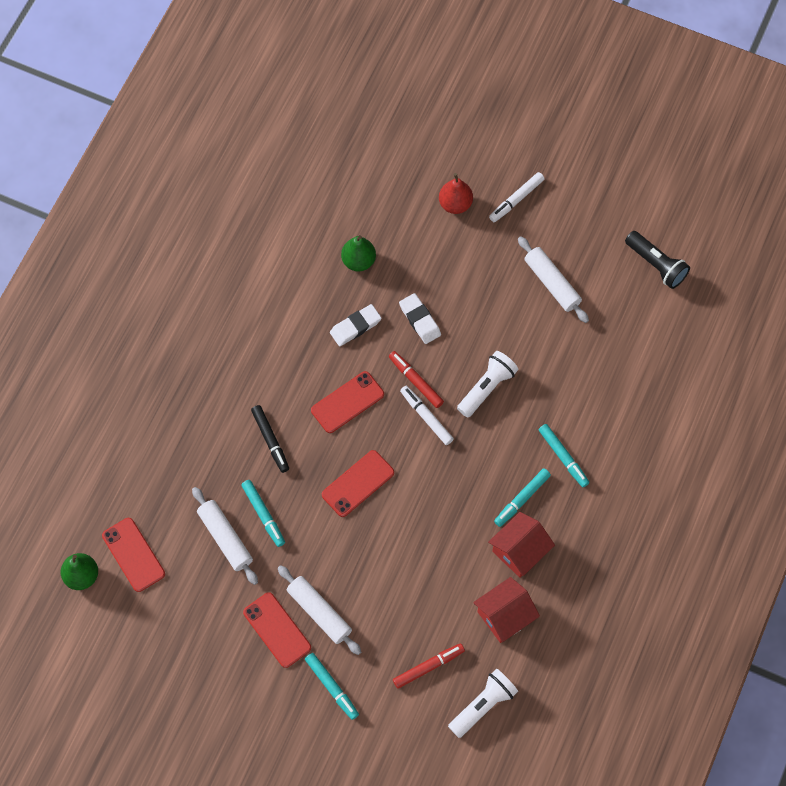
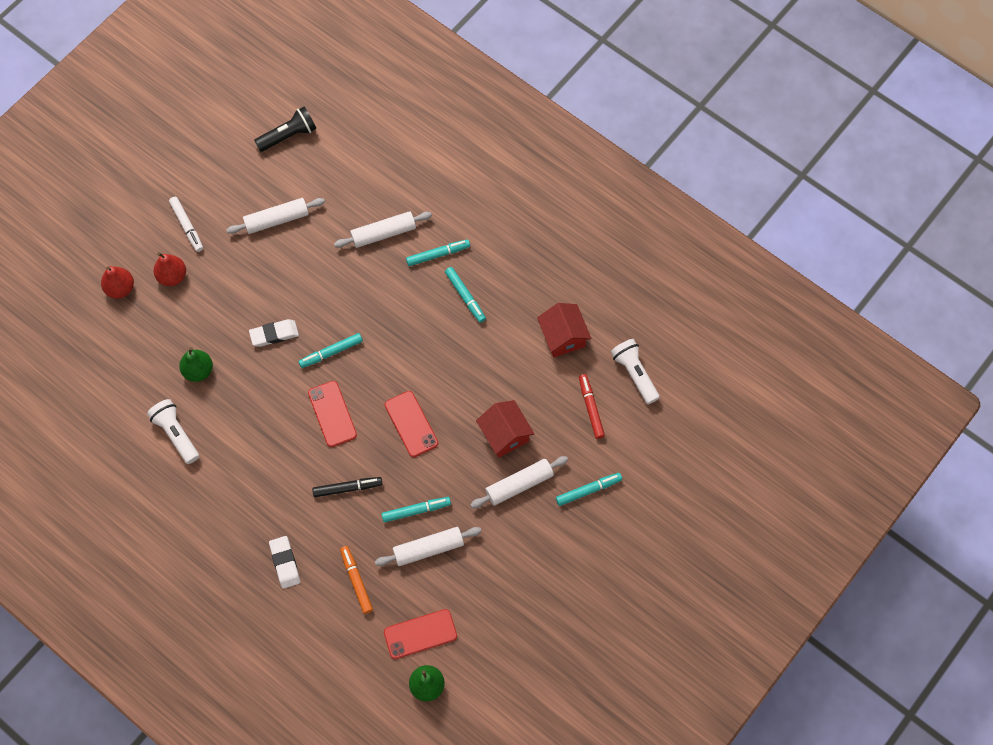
camera: 75 degrees left, 0 degrees up
red phone [243,592,311,668] -> none
white eraser [330,304,382,346] -> white eraser moved to [269,536,300,589]
red marker [389,351,444,408] -> turquoise marker [298,333,363,368]
white marker [400,386,454,445] -> none
white flashlight [457,351,518,418] -> white flashlight moved to [147,399,199,464]
red house [488,512,555,578] -> red house moved to [476,400,534,458]
none -> red pear [101,266,134,299]
none -> white rolling pin [334,211,432,248]
none -> orange marker [340,546,373,614]

